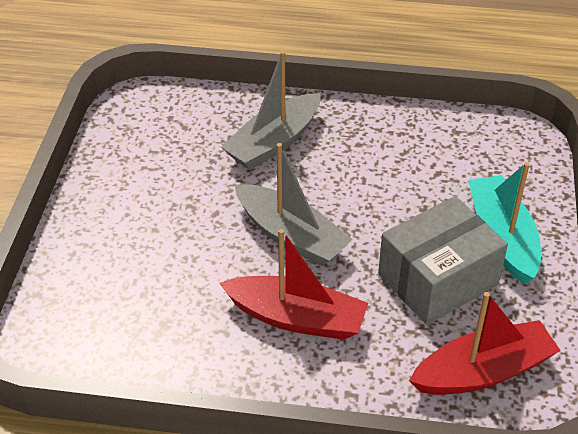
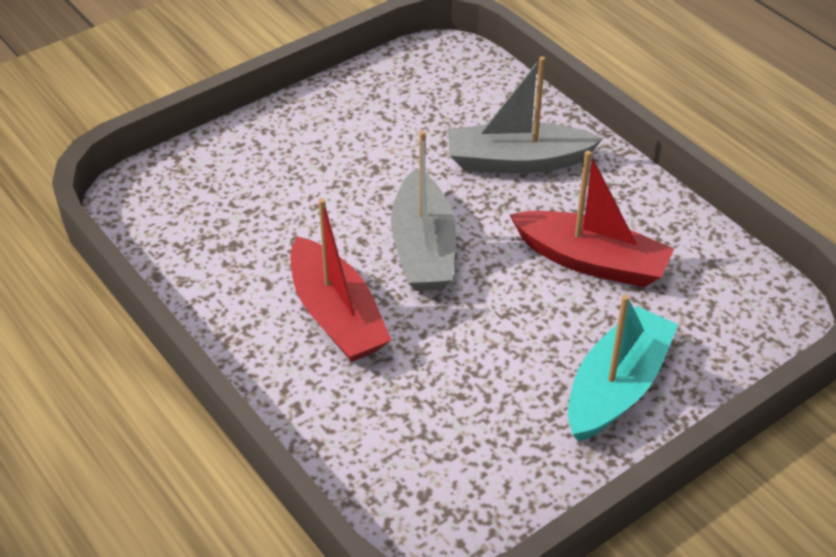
camera: 45 degrees right, 0 degrees up
grey box [378,196,508,325] -> none
red boat [409,292,561,395] -> red boat moved to [510,150,674,287]

